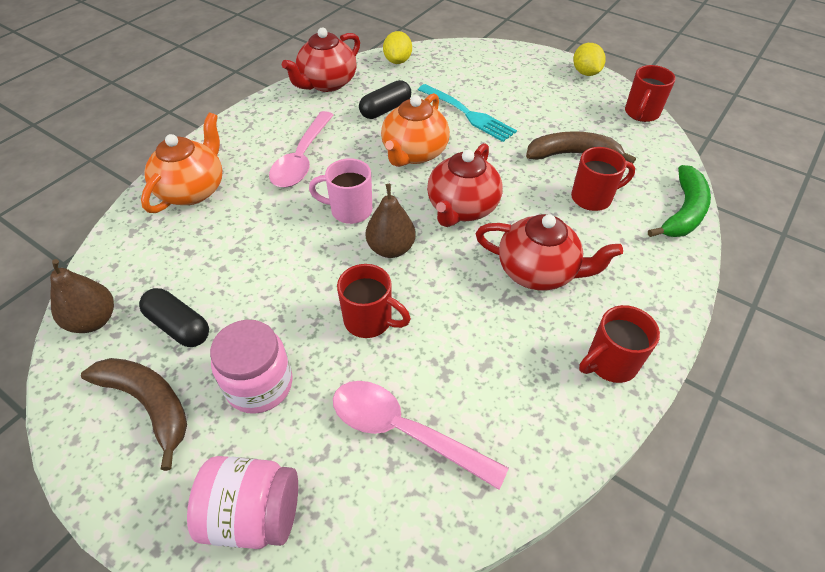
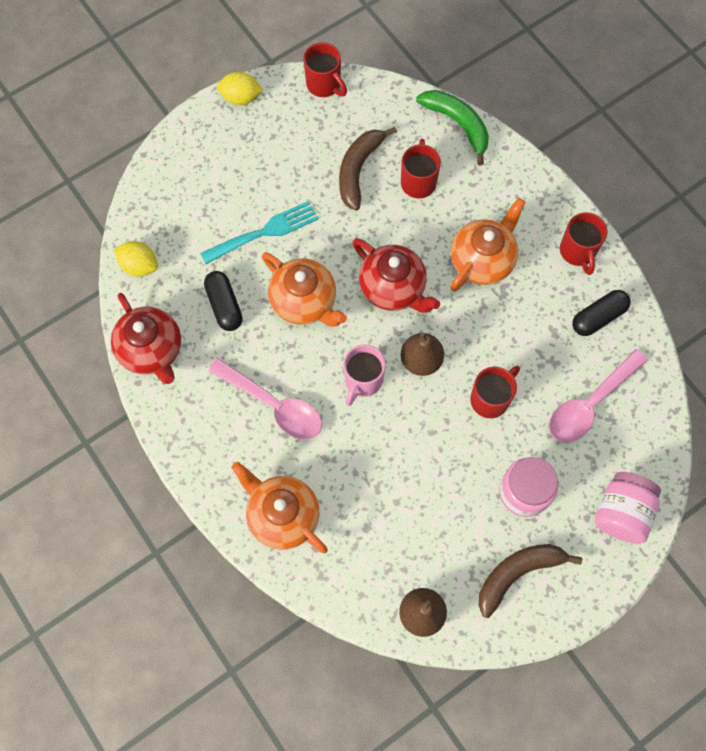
camera: 70 degrees left, 20 degrees up
black capsule [139,288,209,347] -> black capsule moved to [572,290,631,336]
red teapot [476,214,623,291] -> orange teapot [450,198,525,292]

